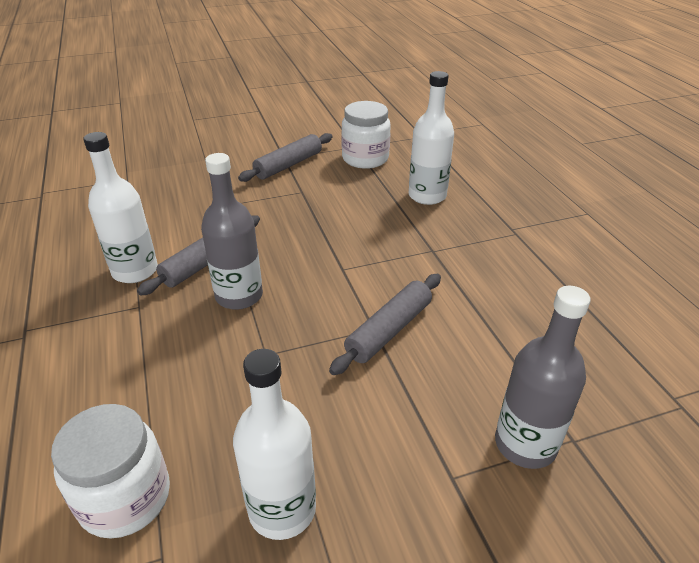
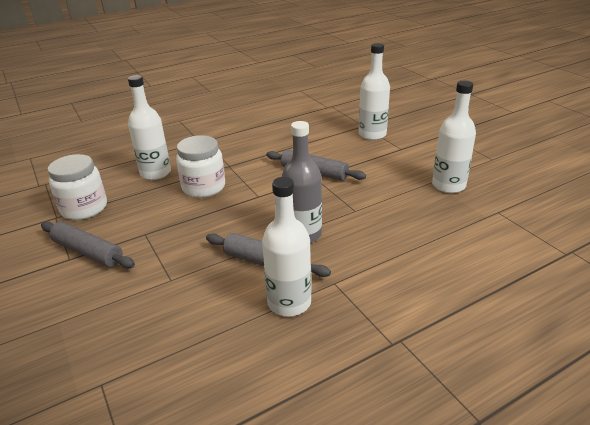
camera: 100 degrees left, 5 degrees down
white jar [51,404,170,539] -> white jar moved to [176,135,225,198]
grey bottle [495,286,591,469] -> white bottle [359,43,390,140]

